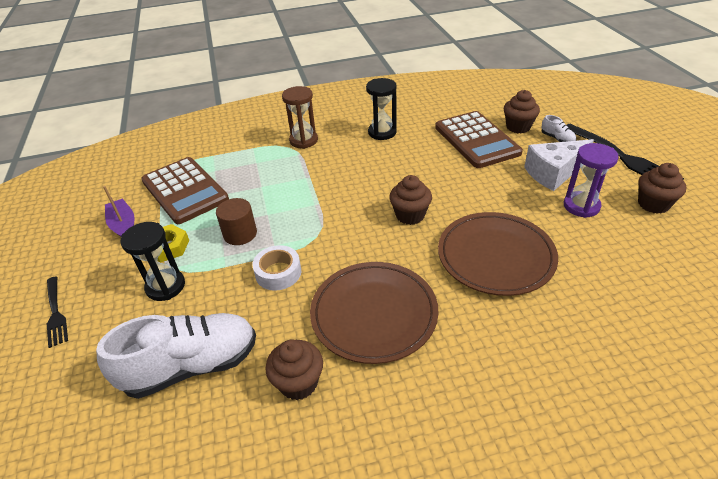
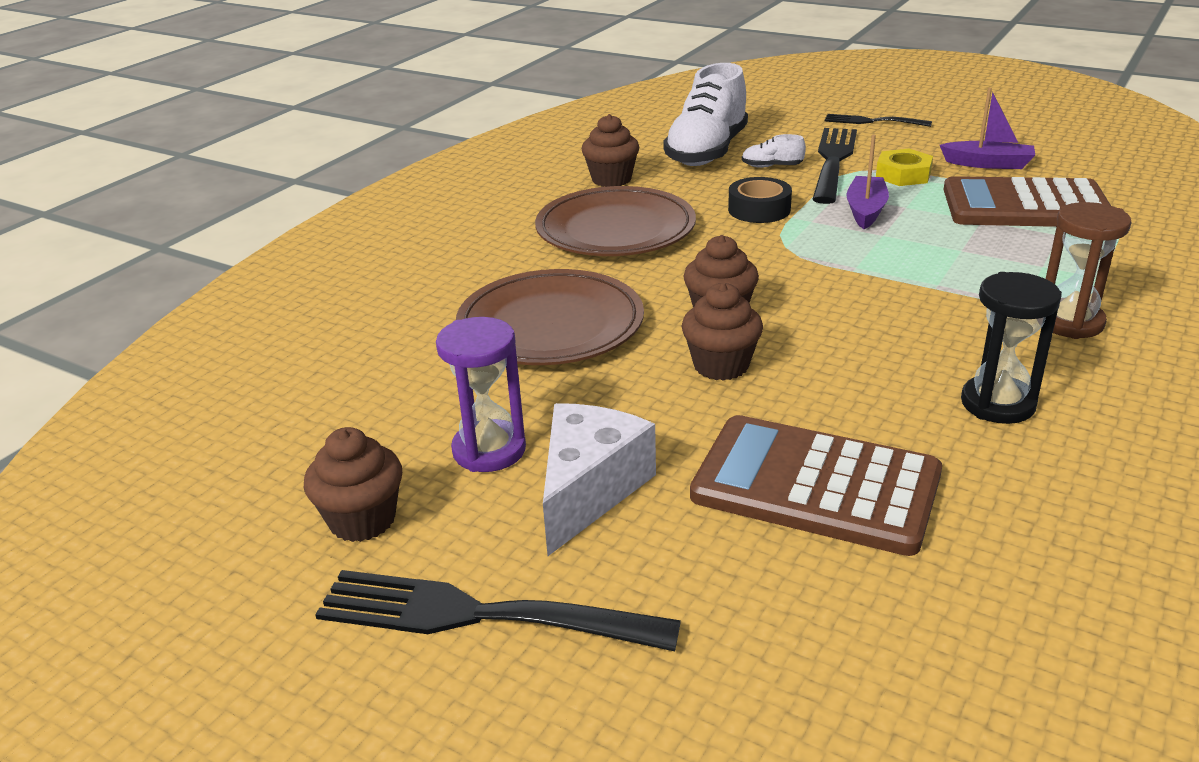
camera: 135 degrees right, 10 degrees down
black hourglass [121,222,185,301] -> black fork [812,128,857,204]
brown cylinder [216,198,257,245] -> purple boat [846,134,889,229]
white tape [252,245,301,291] -> black tape [728,177,792,223]
brown cupcake [504,90,540,133] -> brown cupcake moved to [682,282,763,381]
white shoe [541,115,576,142] -> white shoe moved to [742,134,806,168]

